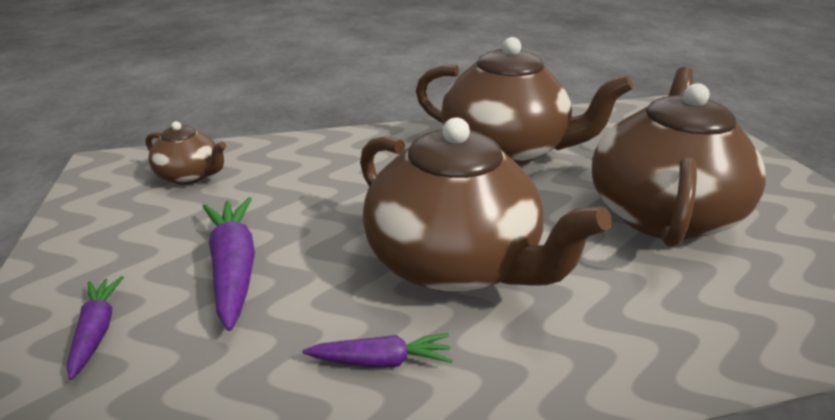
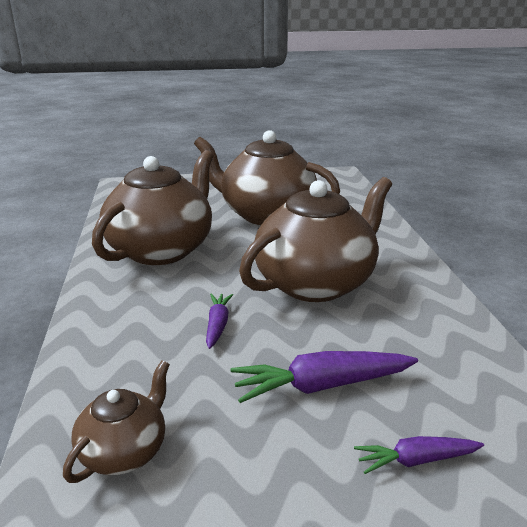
camera: 85 degrees left, 5 degrees down
purple carrot [302,333,452,368] -> purple carrot moved to [206,293,233,349]

